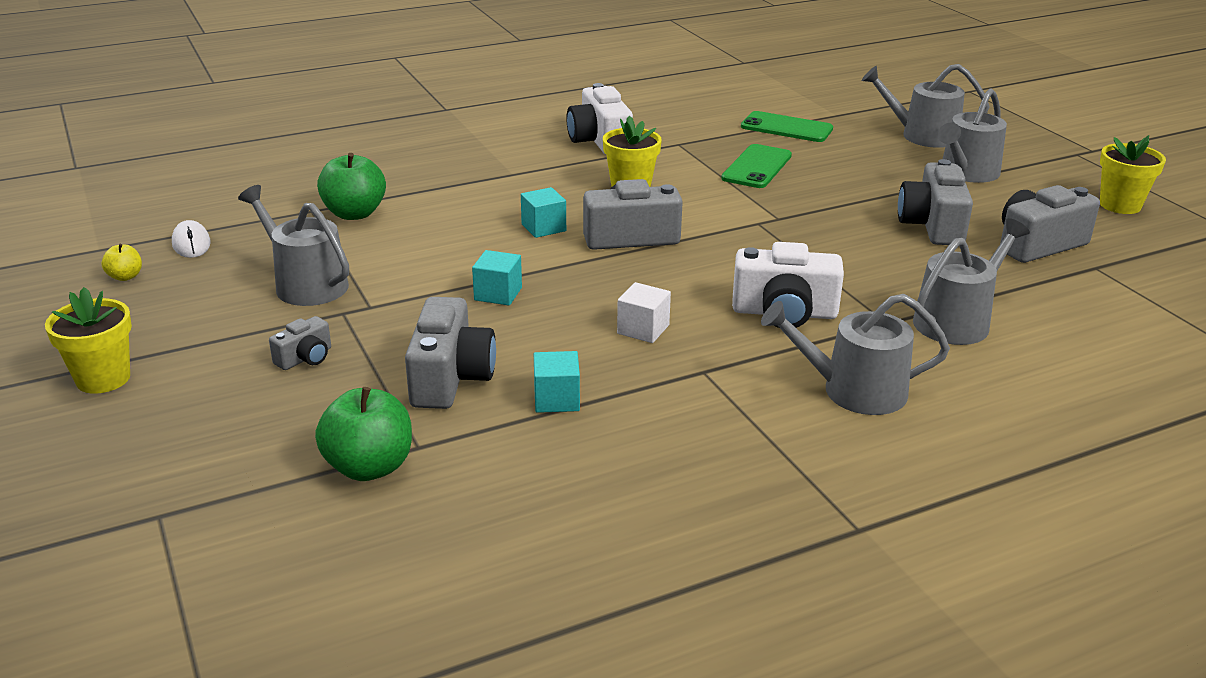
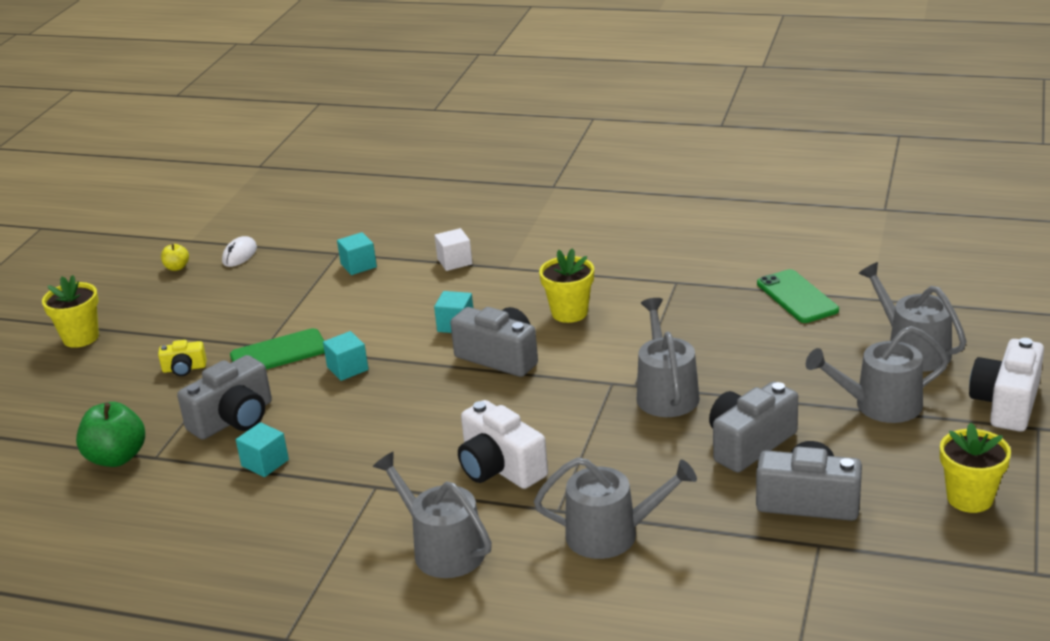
camera: 45 degrees right, 0 degrees up
grey watering can [238,185,349,306] -> grey watering can moved to [637,298,700,417]
grey camera [269,316,331,370] -> yellow camera [158,340,207,376]
green apple [317,153,386,220] -> turquoise cube [337,232,377,275]
white camera [566,83,633,155] -> white camera moved to [969,338,1044,432]
white cube [617,282,671,343] -> white cube moved to [434,228,472,271]
green phone [721,144,792,188] -> green phone moved to [230,328,325,369]

